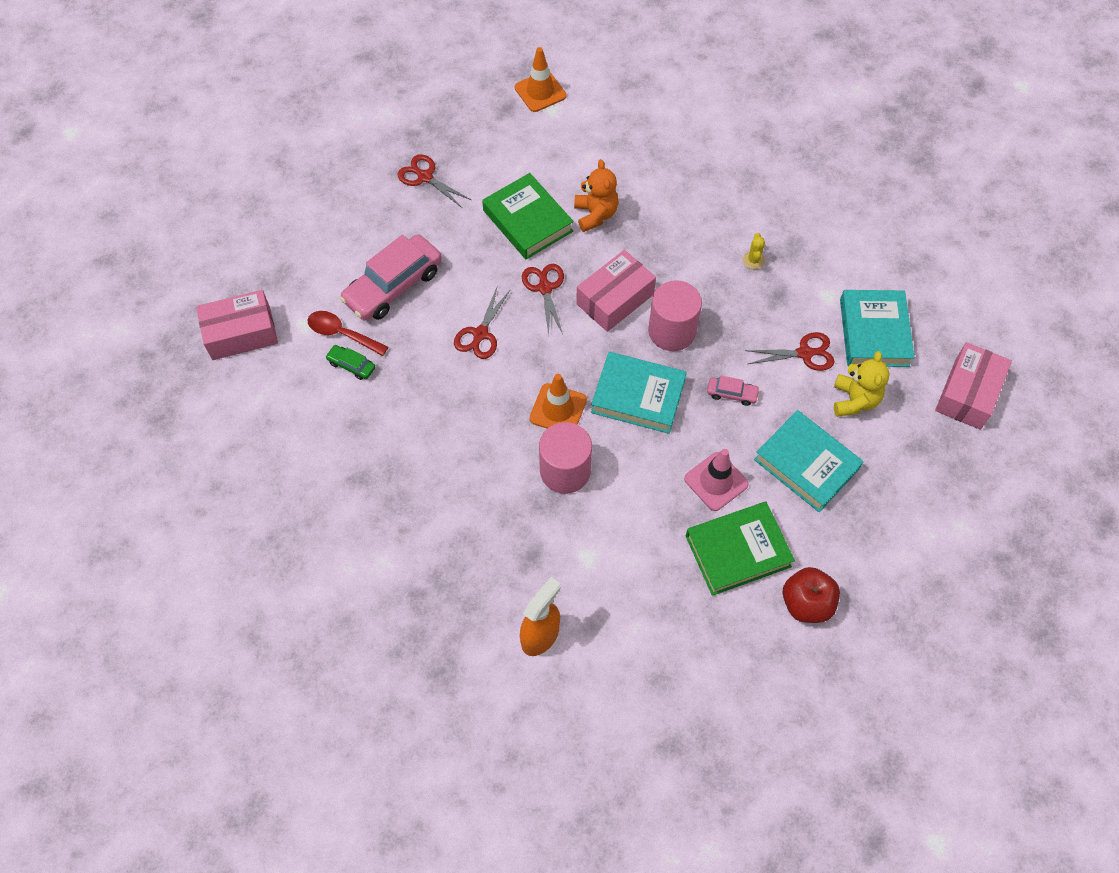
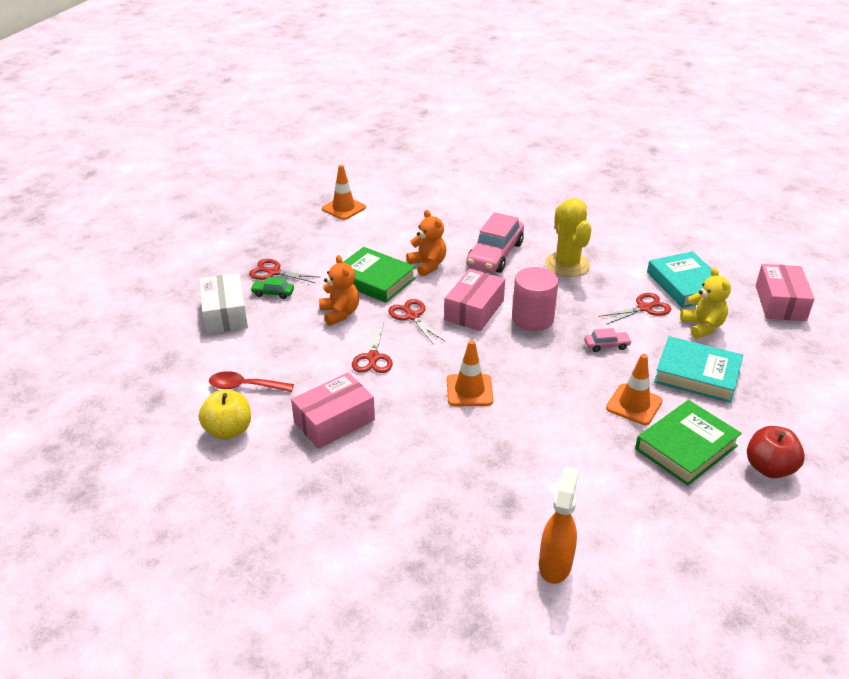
camera: 20 degrees left, 25 degrees down
pink box [196,290,278,360] -> pink box moved to [291,373,375,449]
green car [325,345,375,380] -> green car moved to [250,277,294,299]
pink car [340,234,442,321] -> pink car moved to [467,212,524,273]
pink cylinder [539,422,592,494] -> none
turquoise book [591,352,687,434] -> none
pink traffic cone [684,449,749,511] -> orange traffic cone [606,354,663,425]
yellow cactus [743,233,765,269] -> yellow cactus [545,198,591,277], size x2.44
none -> white box [199,273,248,334]
none -> yellow apple [199,390,251,440]
none -> orange teddy bear [319,255,359,326]

